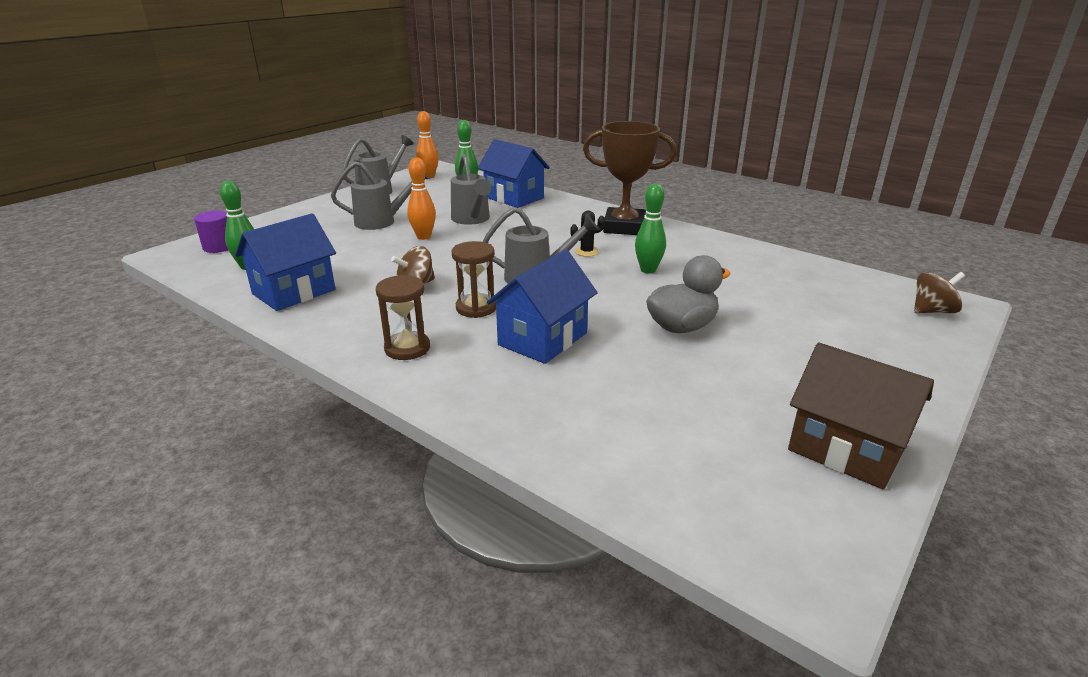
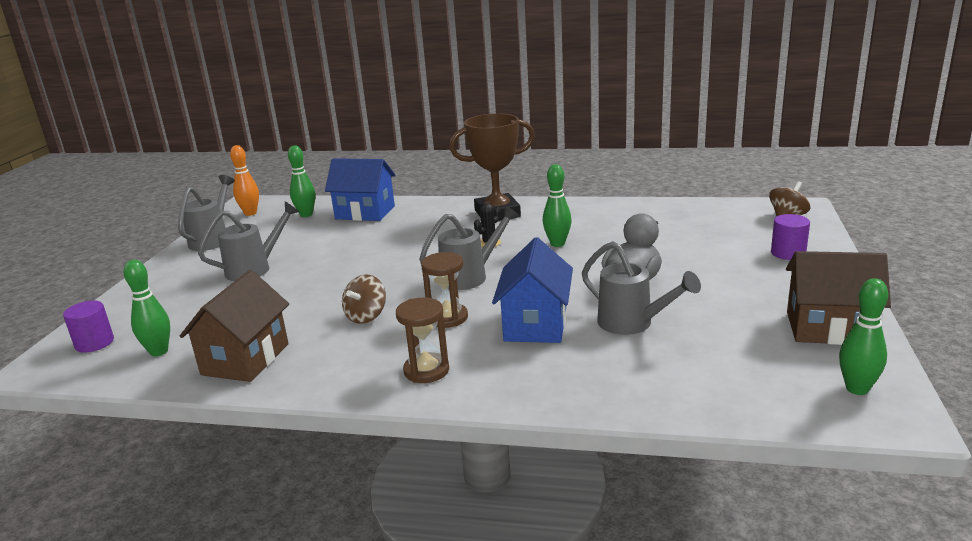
camera: 25 degrees left, 5 degrees down
blue house [235,213,336,311] -> brown house [179,270,289,382]
orange bowling pin [407,158,436,240] -> none
grey watering can [451,154,491,225] -> grey watering can moved to [582,241,701,335]
none -> purple cylinder [771,214,810,260]
none -> green bowling pin [839,278,888,395]

